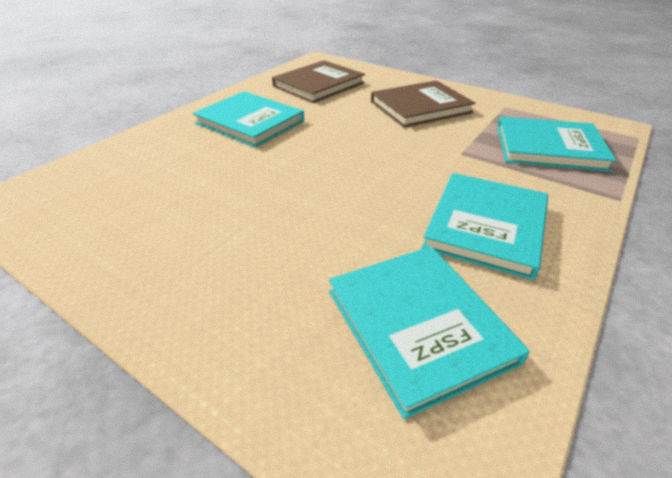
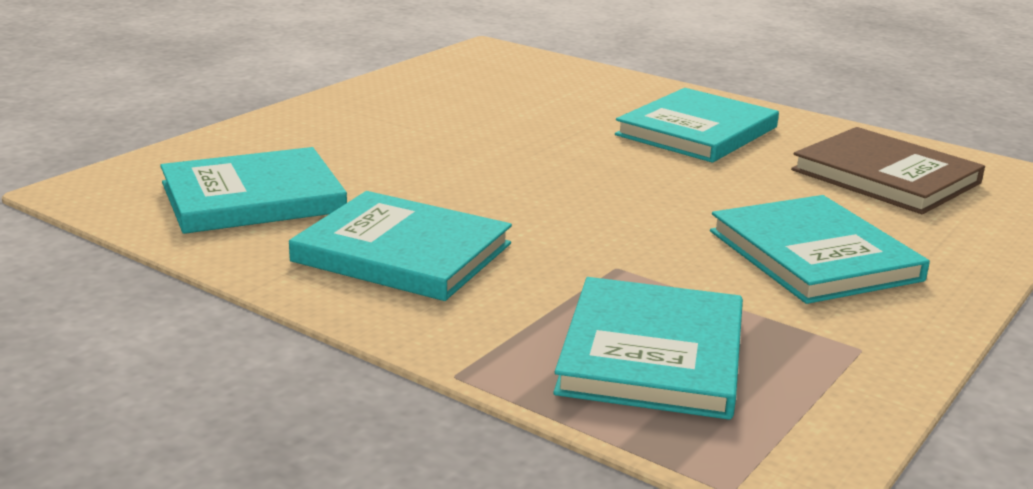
camera: 90 degrees right, 15 degrees down
brown book [371,80,475,127] -> turquoise book [710,195,930,304]

